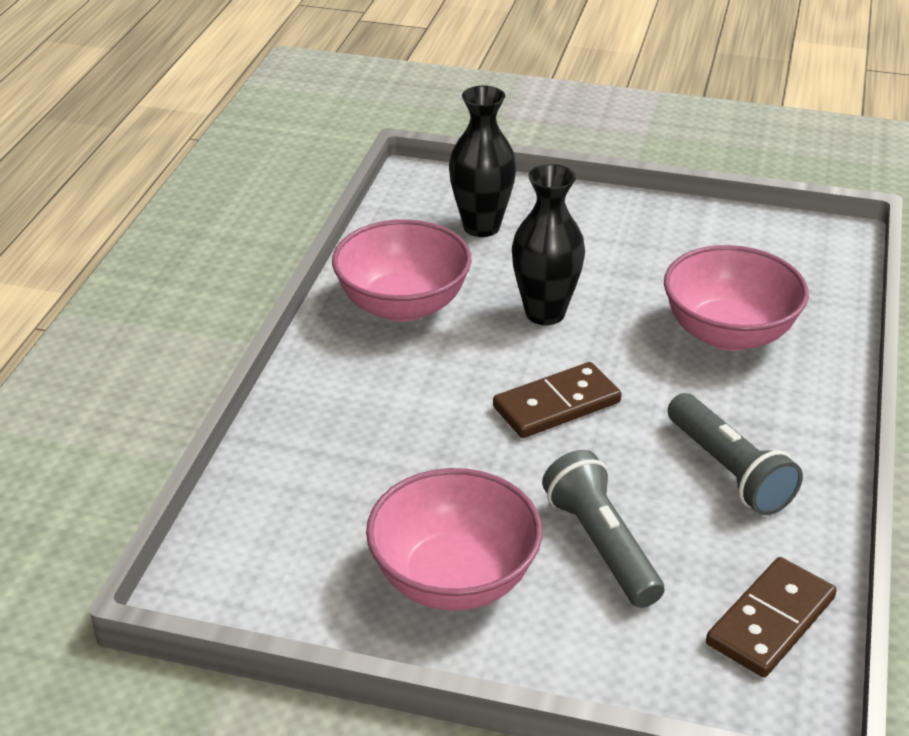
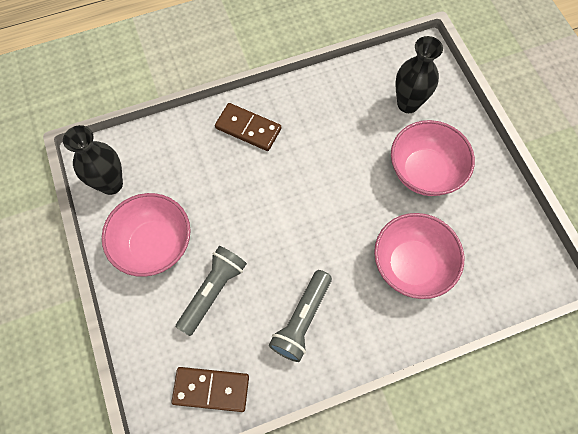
camera: 55 degrees right, 30 degrees up
pink bowl [332,219,472,322] -> pink bowl moved to [391,120,475,196]
brown domino [493,362,621,438] -> brown domino moved to [215,103,281,151]
black vase [512,164,585,325] -> black vase moved to [63,125,123,195]

